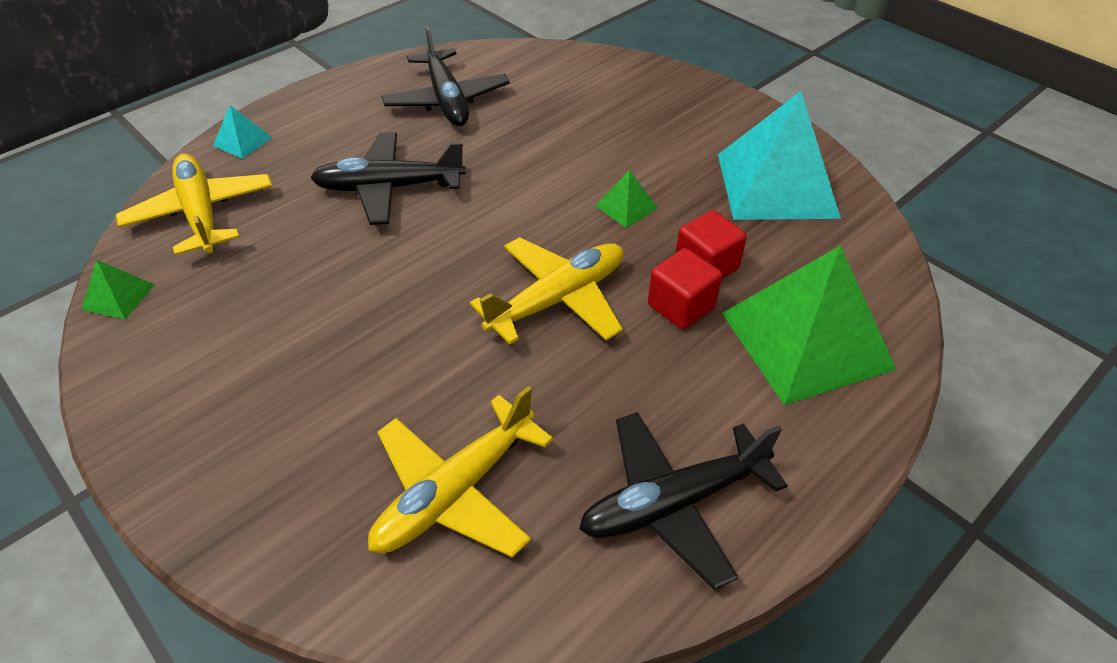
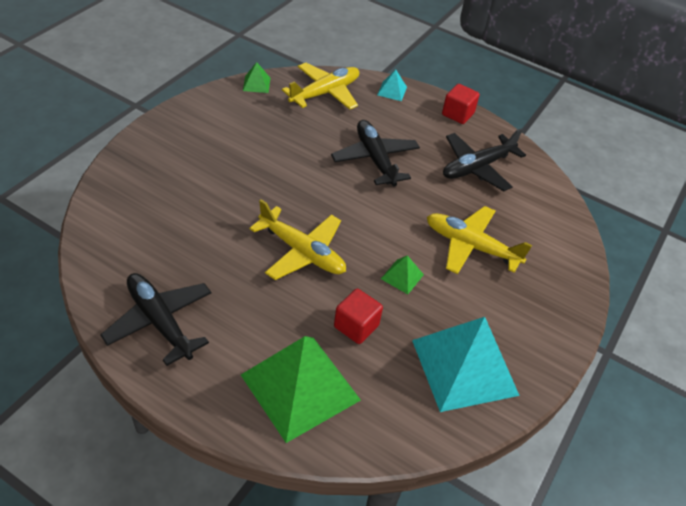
camera: 70 degrees right, 0 degrees up
yellow plane [368,386,553,558] -> yellow plane moved to [427,206,532,274]
red cube [648,248,722,329] -> red cube moved to [442,84,480,124]

